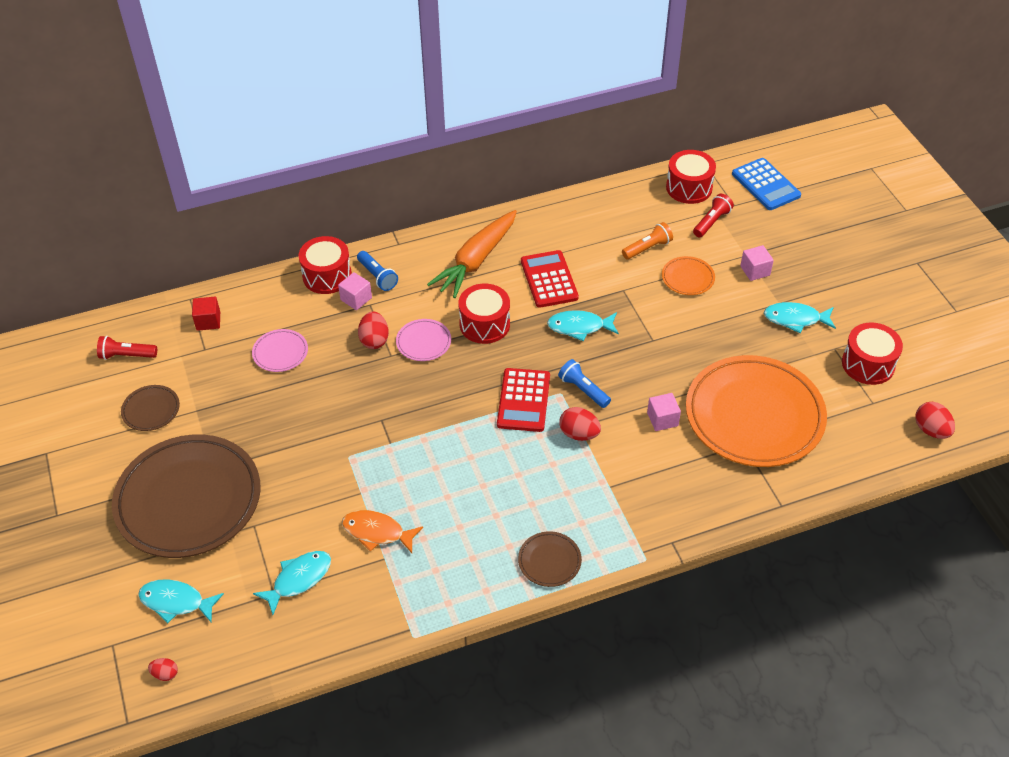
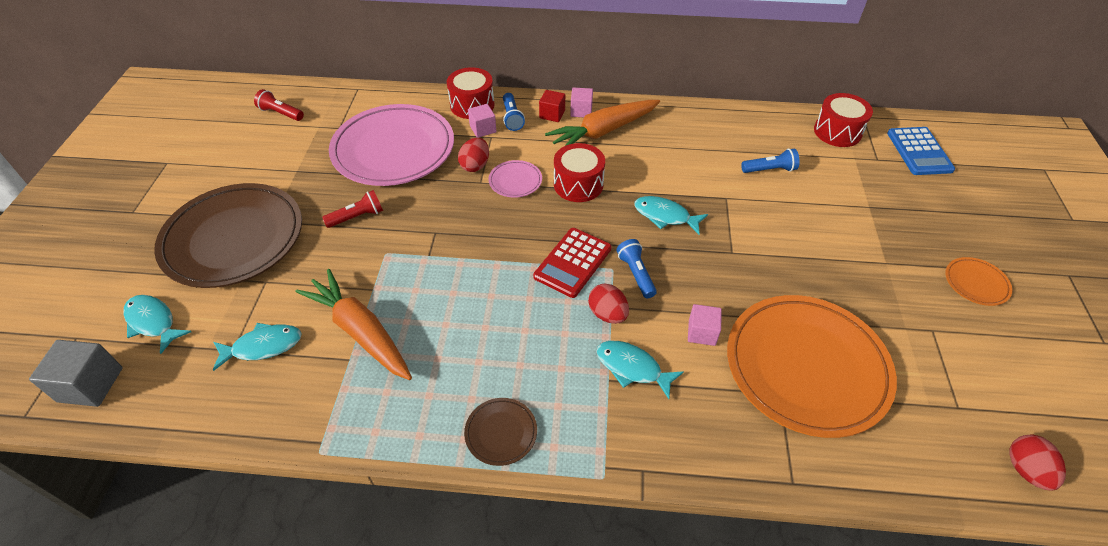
camera: 25 degrees right, 0 degrees up
brown plate [121,385,180,431] -> none
red egg [148,658,178,681] -> grey cube [29,340,122,407]
red cube [192,297,220,331] -> red cube moved to [539,90,565,122]
pink plate [252,329,308,372] -> pink plate [329,104,454,186], size x2.39
orange fish [342,510,423,553] -> orange carrot [295,269,412,380]
red calculator [521,250,579,308] -> none
orange flashlight [622,222,673,259] -> blue flashlight [741,148,800,173]
orange plate [662,256,715,295] -> orange plate moved to [945,257,1012,306]
red flashlight [693,194,734,237] -> red flashlight moved to [322,190,383,228]
pink cube [740,245,774,281] -> pink cube moved to [570,87,593,117]
turquoise fish [764,302,836,333] -> turquoise fish moved to [596,341,684,399]
red drum [842,323,903,385] -> none

